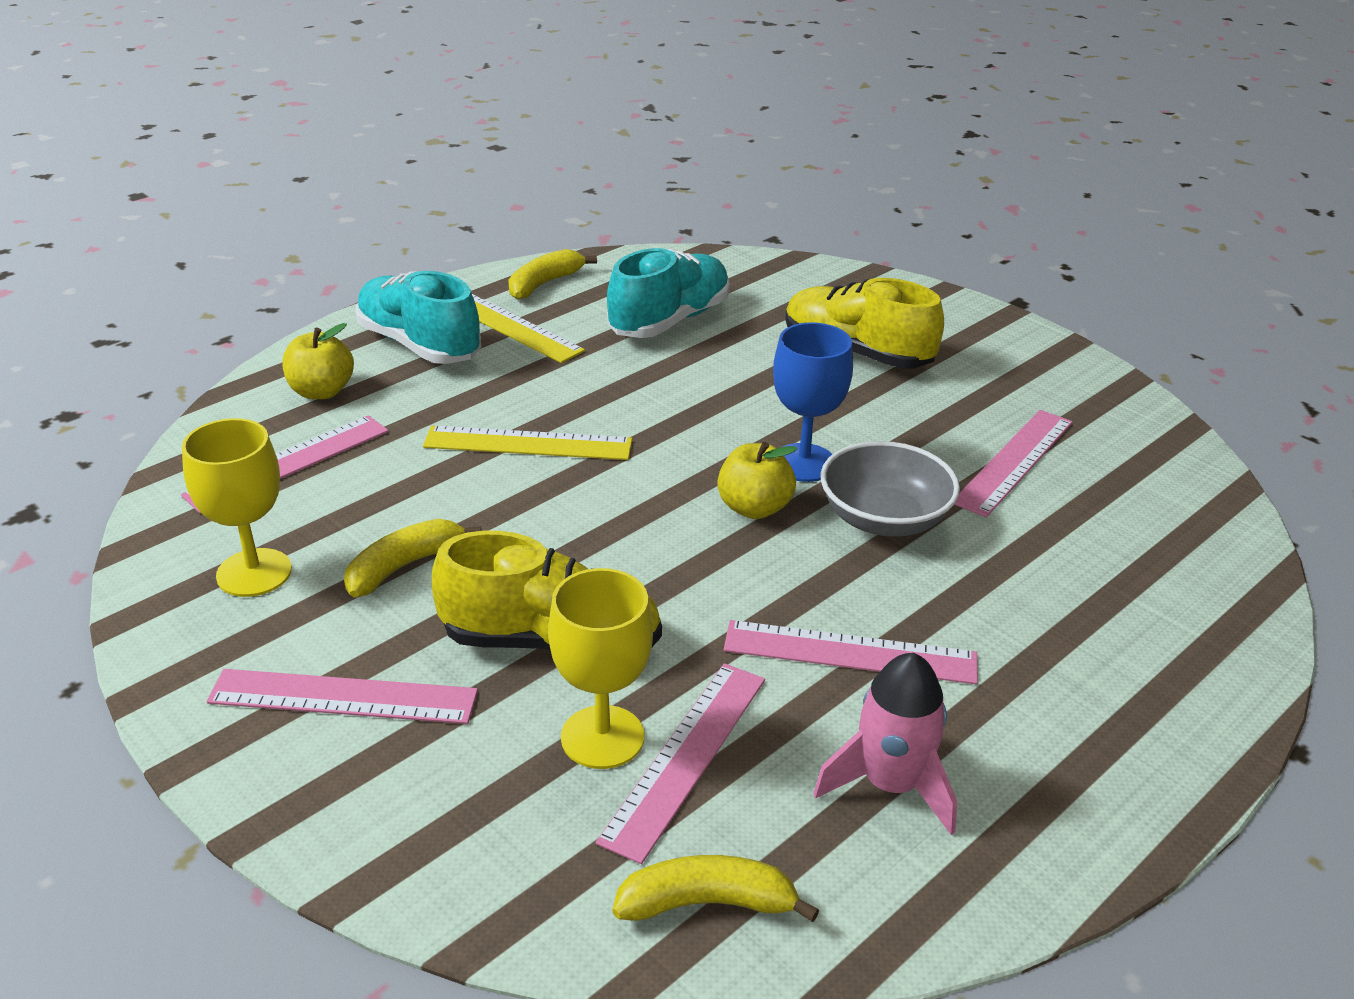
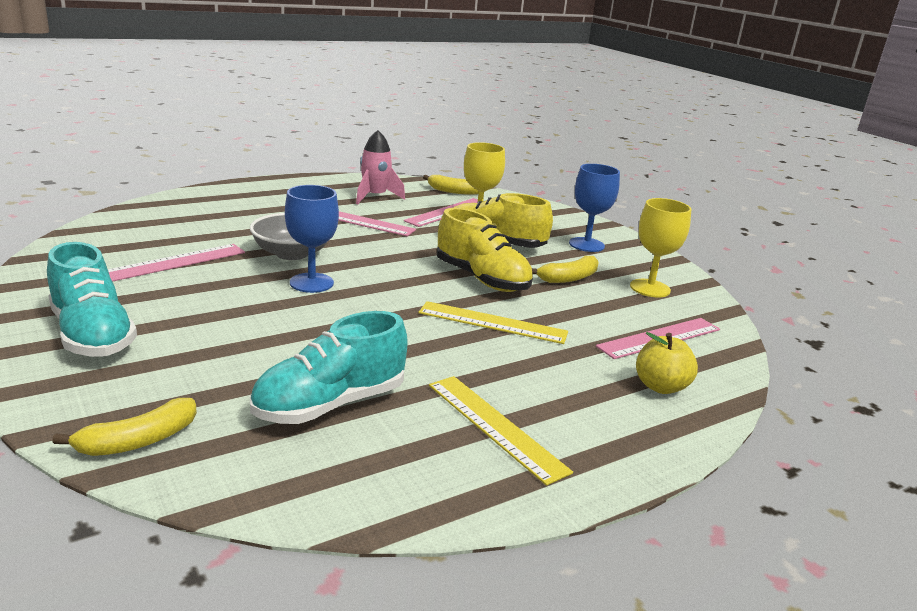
camera: 170 degrees left, 10 degrees down
pink ruler [207,669,478,724] -> blue goblet [569,164,620,252]
turquoise shoe [356,271,481,364] -> turquoise shoe moved to [47,242,137,357]
yellow banana [508,249,597,300] -> yellow banana moved to [52,398,197,456]
yellow apple [717,442,797,519] -> none
yellow shoe [785,278,944,369] -> yellow shoe moved to [437,208,533,292]

